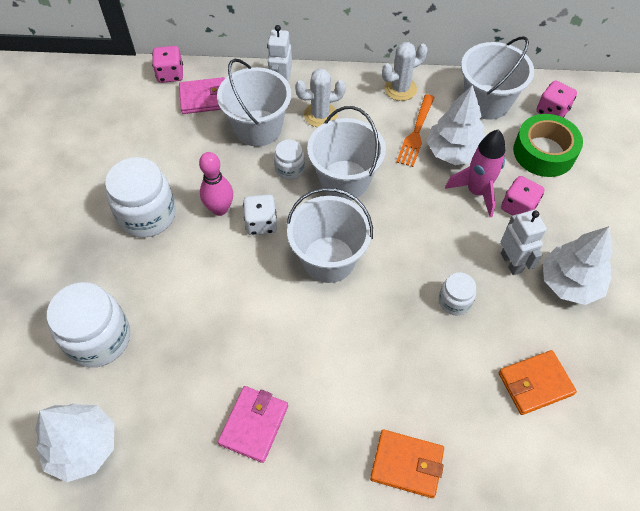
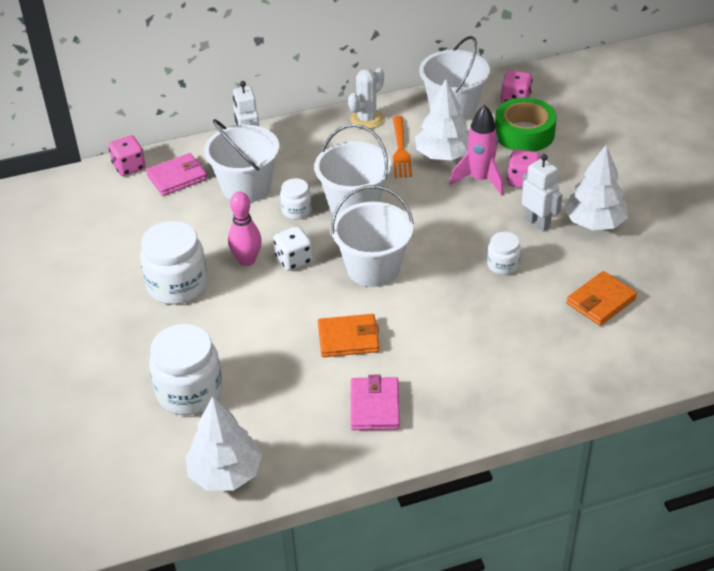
camera: 20 degrees left, 15 degrees down
white cactus [295,68,346,127] -> none
orange wallet [370,430,444,498] -> orange wallet moved to [318,314,380,357]

